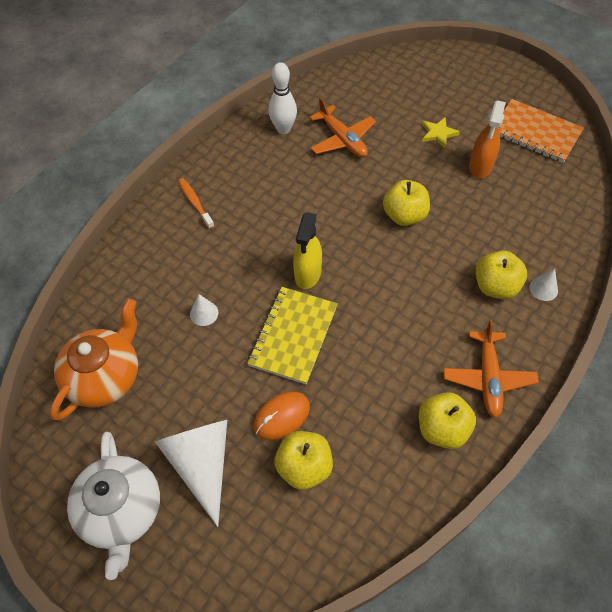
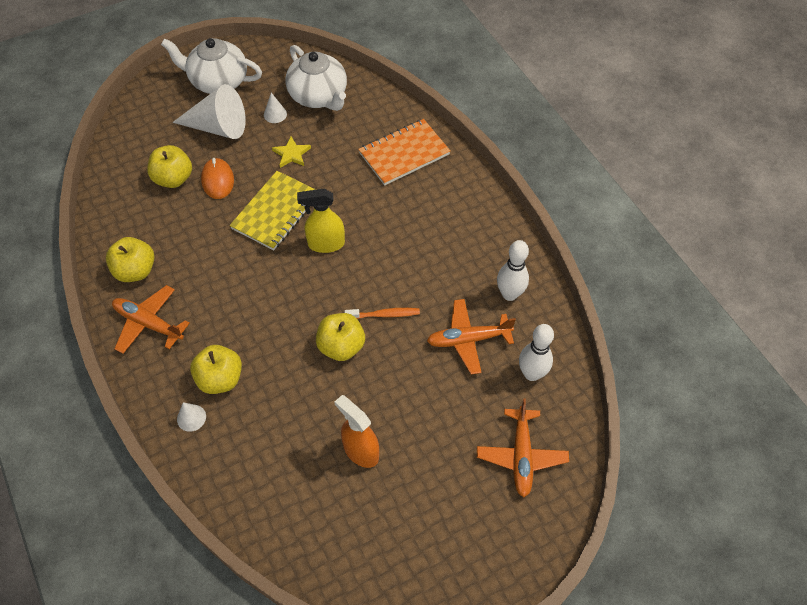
camera: 115 degrees right, 0 degrees up
orange teapot [50,299,138,421] -> white teapot [285,45,347,111]
orange toothbrush [178,178,214,229] -> orange toothbrush moved to [345,308,420,319]
white cone [190,294,218,326] -> white cone moved to [264,93,287,123]
yellow notebook [247,287,338,384] -> yellow notebook turned 75 degrees clockwise [230,171,316,250]
yellow spray bottle [293,212,322,289] -> yellow spray bottle turned 45 degrees counterclockwise [297,189,345,253]
yellow star [422,117,460,148] -> yellow star moved to [272,136,311,168]
orange notebook [499,99,584,163] -> orange notebook moved to [358,119,450,186]
none -> orange plane [477,398,569,497]
none -> white bowling pin [519,324,554,381]

